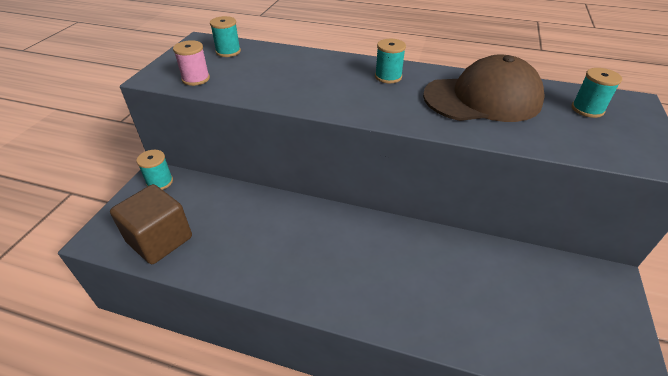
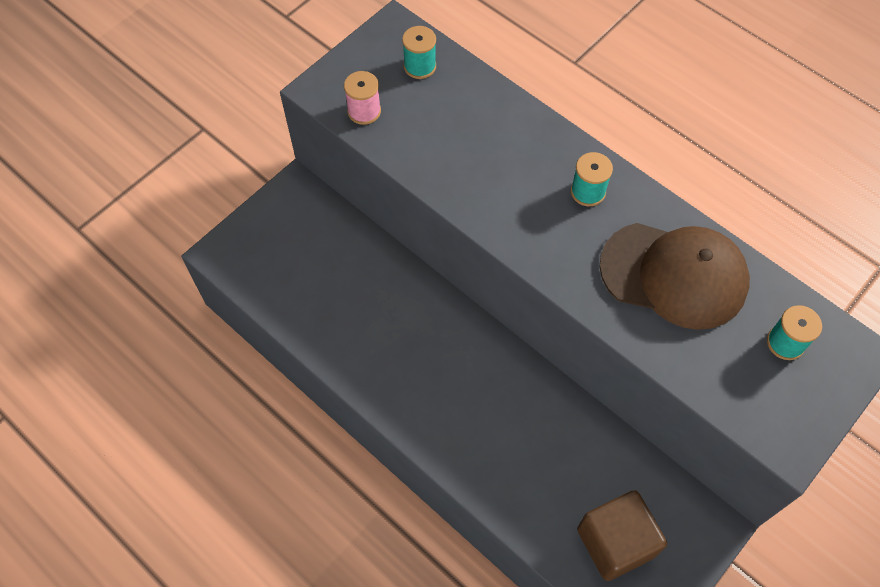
camera: 25 degrees right, 20 degrees up
brown cube [110,184,192,264] -> brown cube moved to [577,490,667,581]
turquoise spool [136,150,173,190] -> none

